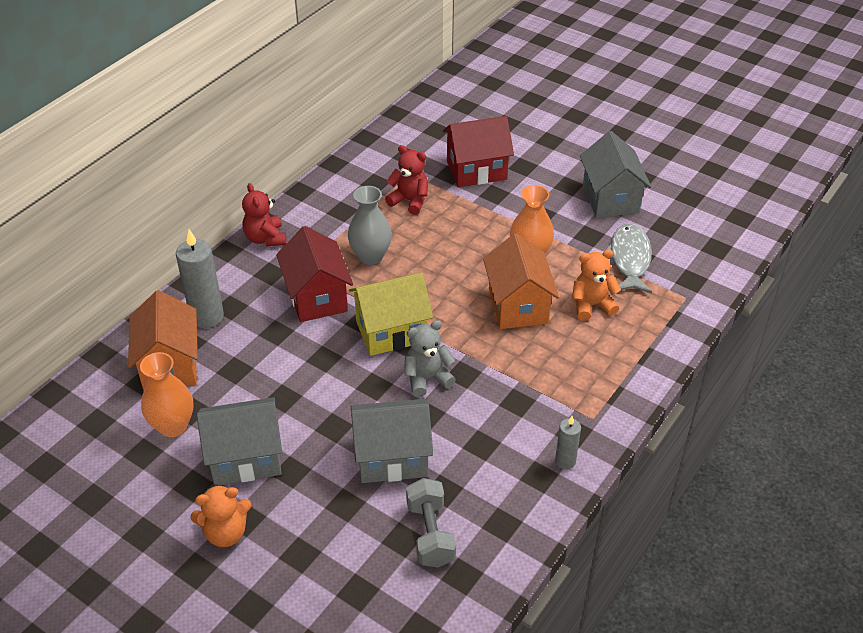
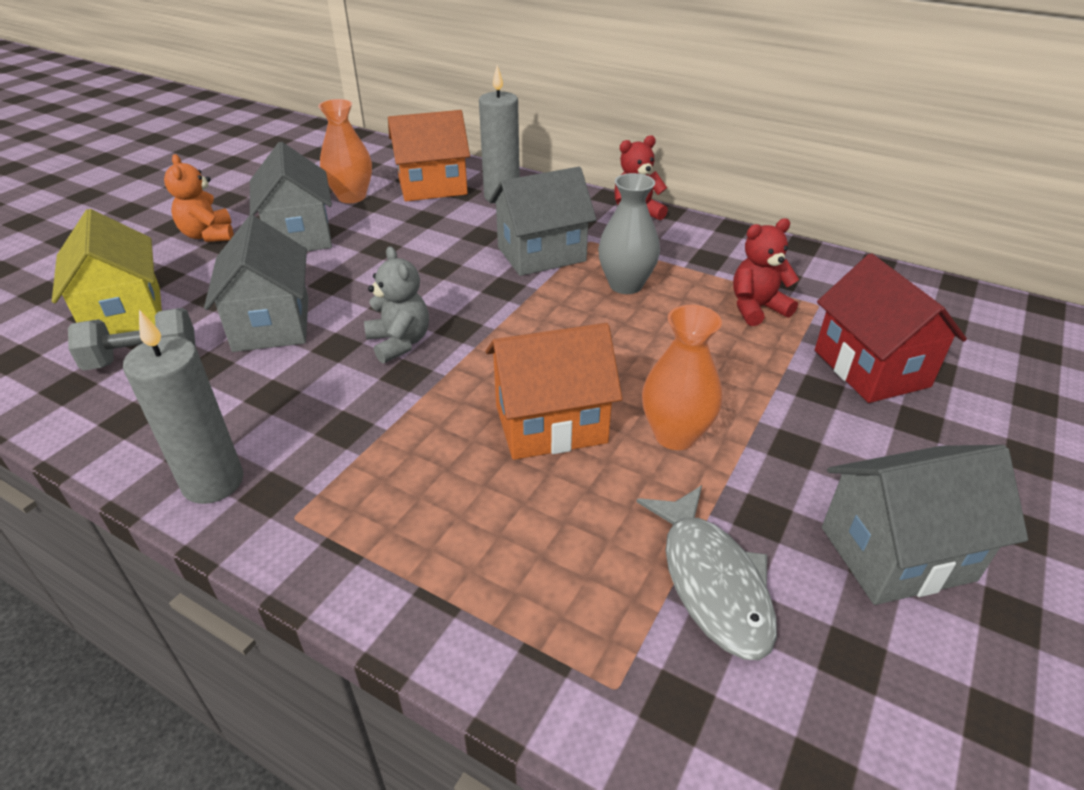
camera: 85 degrees right, 5 degrees down
red house [276,226,353,322] -> grey house [489,167,596,276]
yellow house [349,273,433,356] -> yellow house moved to [52,209,162,334]
red teddy bear [385,145,428,215] -> red teddy bear turned 135 degrees counterclockwise [733,218,799,326]
grey candle [555,416,581,470] -> grey candle [123,310,243,504], size x1.81
orange teddy bear [572,249,621,321] -> none
grey fish [606,223,652,294] -> grey fish turned 75 degrees clockwise [637,485,777,660]

